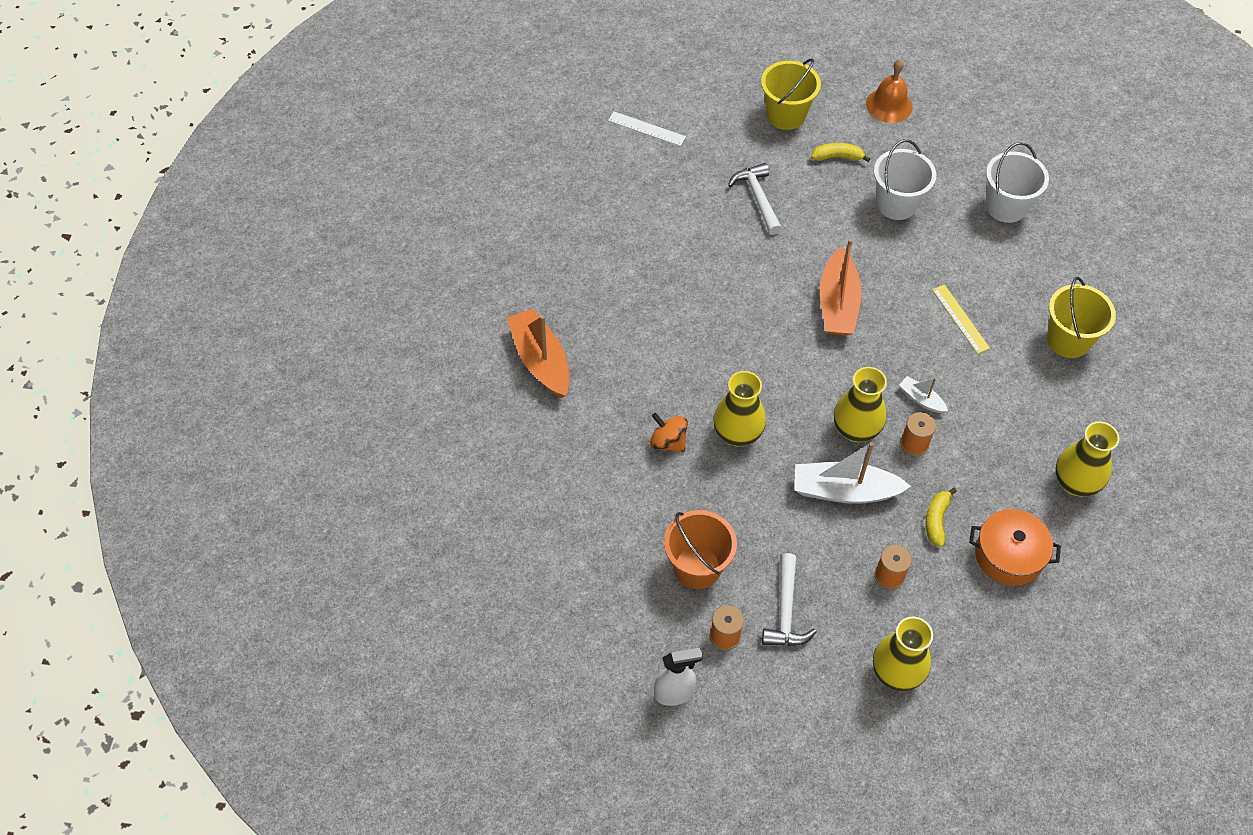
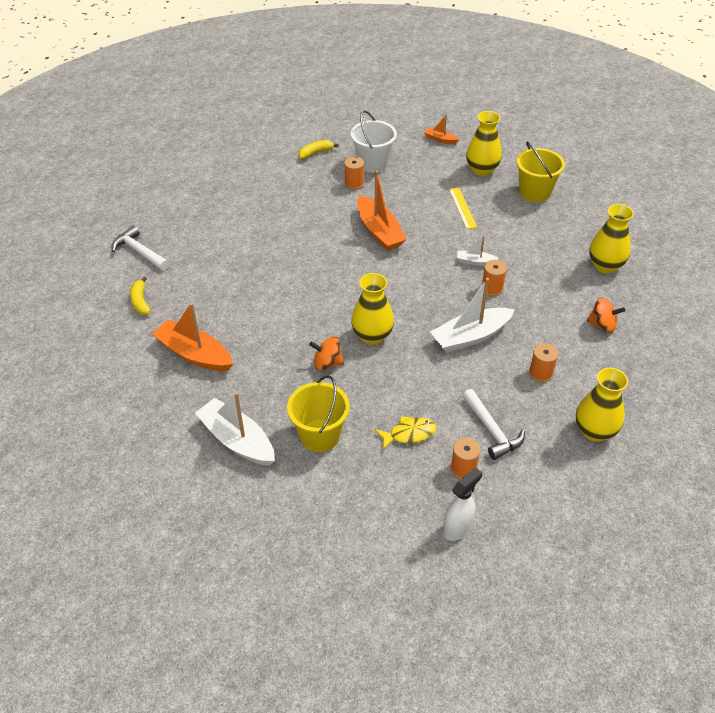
camera: 30 degrees left, 10 degrees down
white ruler [608,112,686,146] -> none
orange bucket [664,510,737,589] -> yellow fish [375,416,437,450]
white hammer [728,163,782,235] -> white hammer moved to [111,226,169,270]
yellow bucket [761,58,821,130] -> yellow bucket moved to [287,375,350,452]
yellow vase [834,367,887,442] -> yellow vase moved to [466,111,502,176]
orange bell [866,59,912,123] -> none
yellow banana [926,488,957,547] -> yellow banana moved to [130,277,150,315]
yellow ruler [932,285,990,354] -> yellow ruler turned 45 degrees clockwise [449,188,477,229]
orange pot [969,509,1061,586] -> orange spinning top [587,298,625,333]
white bucket [986,142,1049,223] -> orange boat [424,114,459,144]
none -> white boat [195,392,275,466]
none -> orange spool [344,157,364,190]

